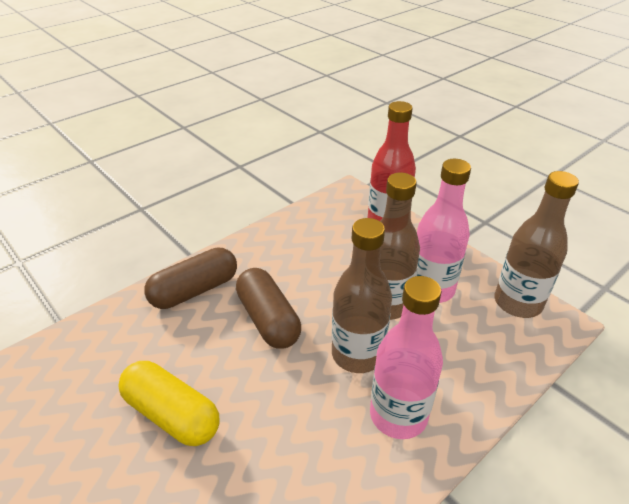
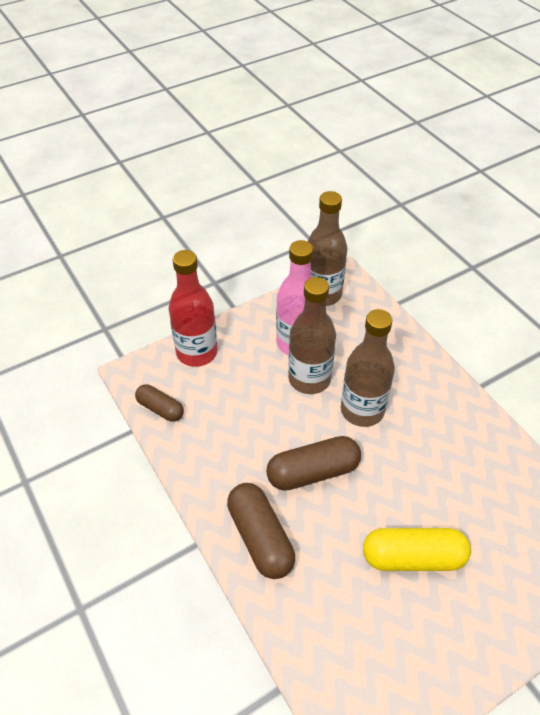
camera: 80 degrees left, 10 degrees up
yellow capsule [118,361,220,446] -> yellow capsule turned 45 degrees clockwise [363,528,471,571]
pink bottle [370,276,443,439] -> none
none -> brown capsule [135,384,184,422]

